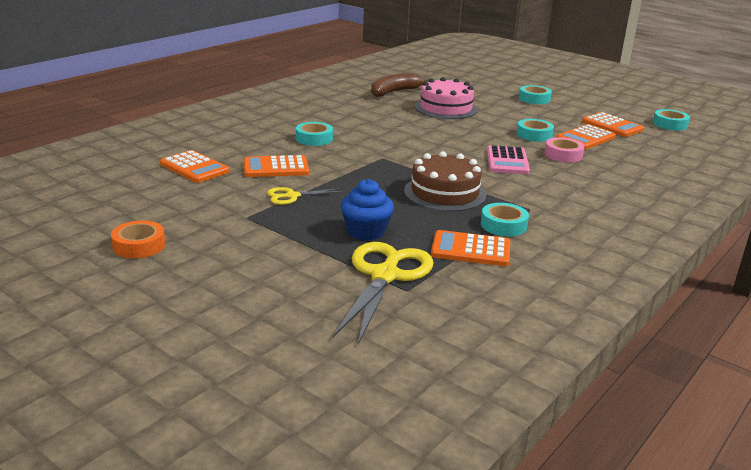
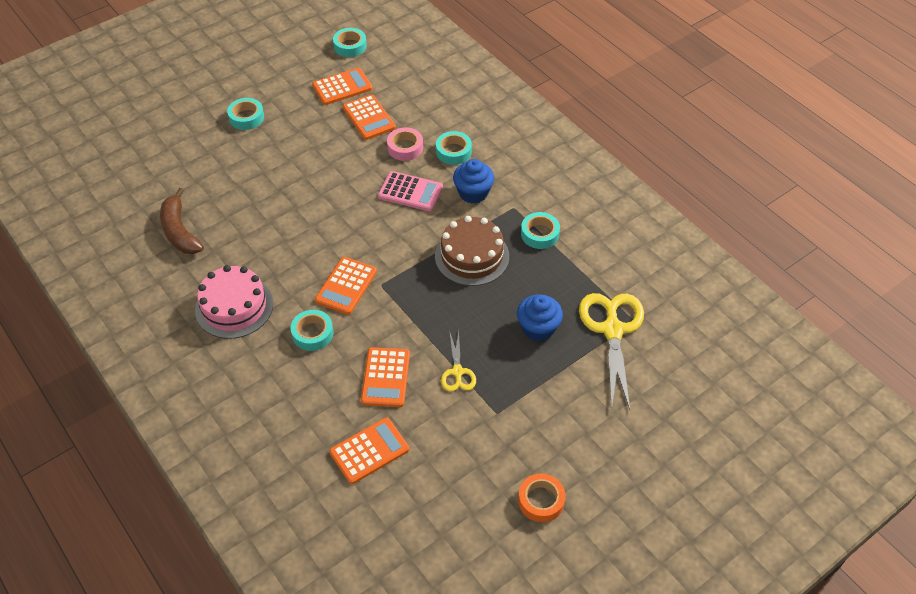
camera: 75 degrees left, 25 degrees up
yellow scissors [333,242,434,344] -> yellow scissors turned 60 degrees clockwise [579,293,644,410]
pink cake [415,77,478,119] -> pink cake moved to [195,265,273,339]
orange calculator [431,230,510,266] -> orange calculator moved to [315,257,377,315]
turquoise tape [517,119,554,142] -> turquoise tape moved to [436,131,472,165]
none -> blue cupcake [453,159,494,204]

